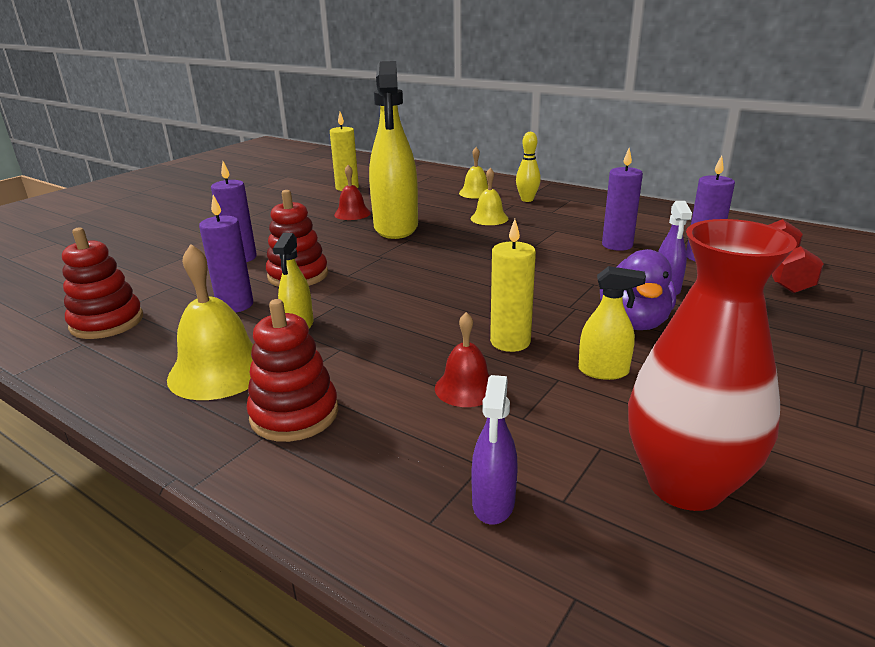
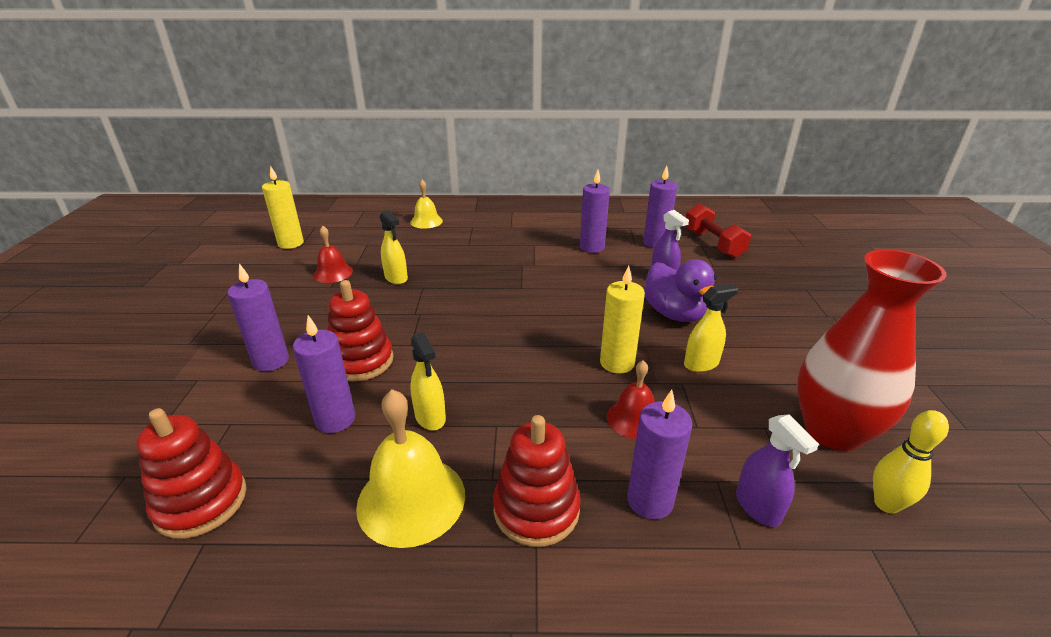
camera: 35 degrees left, 5 degrees up
yellow spray bottle [369,61,418,239] -> yellow spray bottle [380,210,408,284], size x0.46
yellow bell [471,168,508,225] -> none
yellow bowling pin [516,132,541,202] -> yellow bowling pin moved to [873,410,949,514]
none -> purple candle [627,390,692,519]

